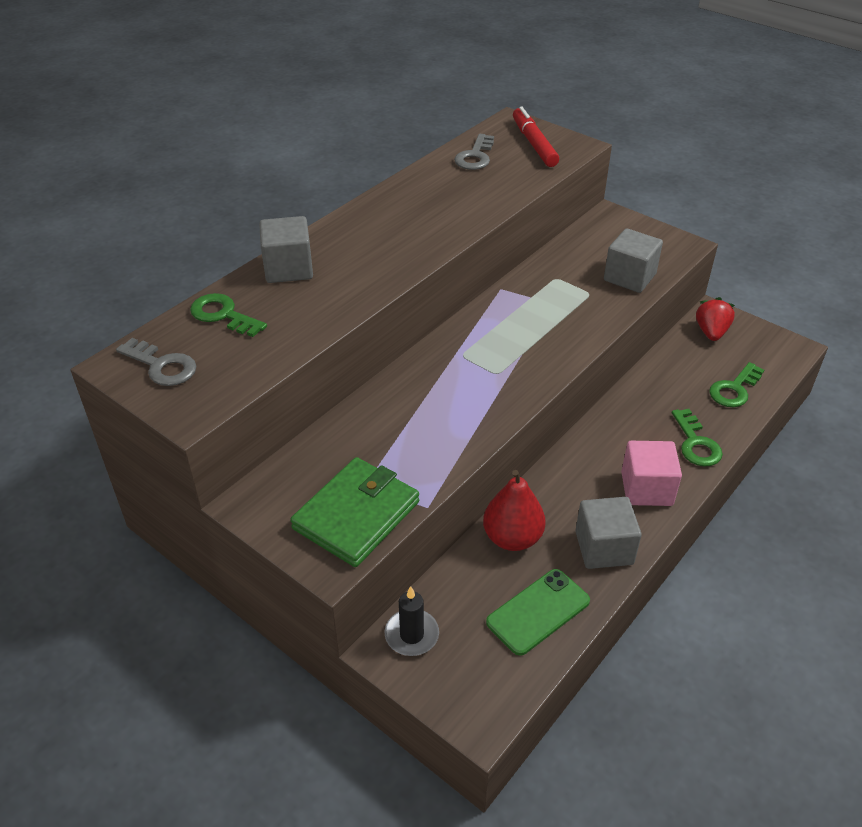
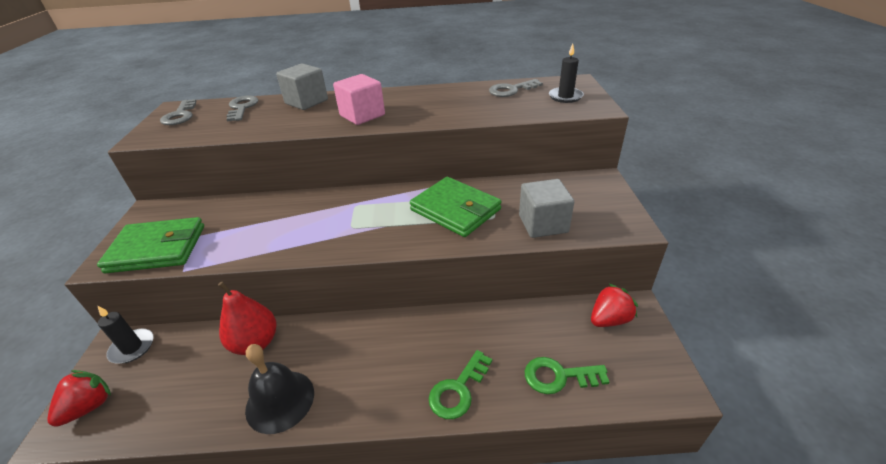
camera: 50 degrees right, 5 degrees down
green key [190,293,267,337] -> grey key [227,95,259,122]
green phone [486,569,590,656] -> none
red marker [513,106,559,167] -> black candle [549,43,584,103]
grey cube [575,497,642,569] -> black bell [245,344,314,434]
pink cube [621,441,682,506] -> pink cube moved to [333,74,385,125]
none -> red strawberry [47,370,111,427]
none -> green wallet [410,177,502,237]

